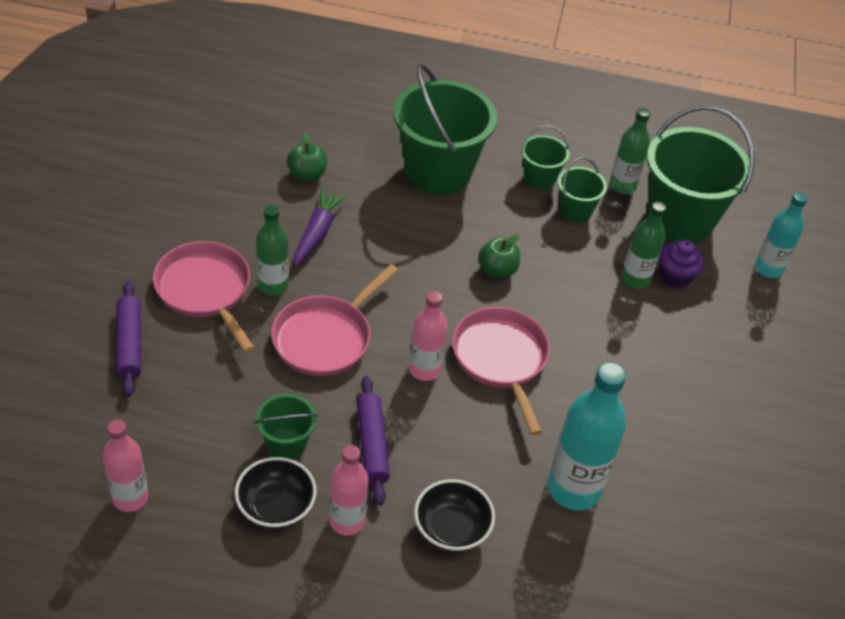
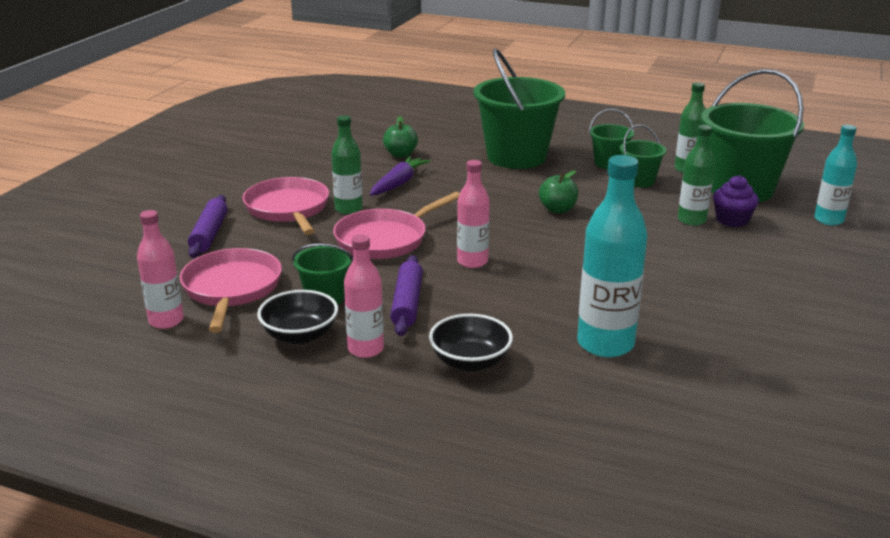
camera: 15 degrees right, 20 degrees down
pink pan [452,307,550,435] -> pink pan moved to [180,248,282,333]

